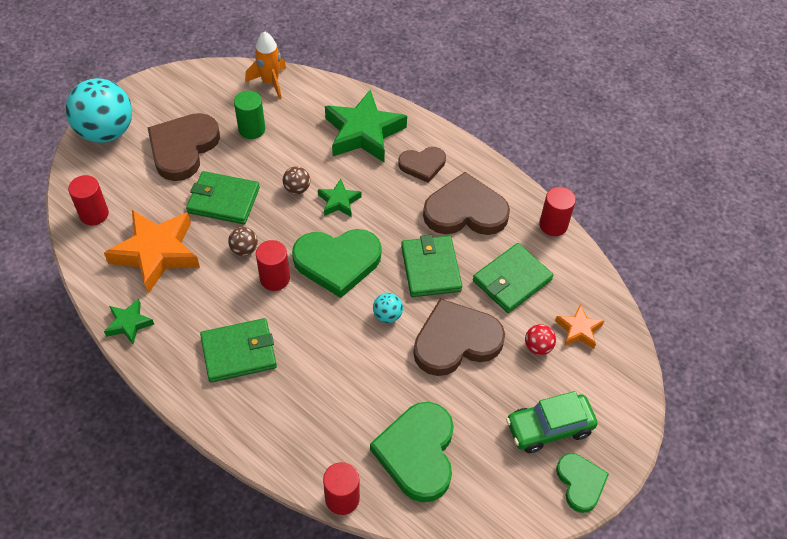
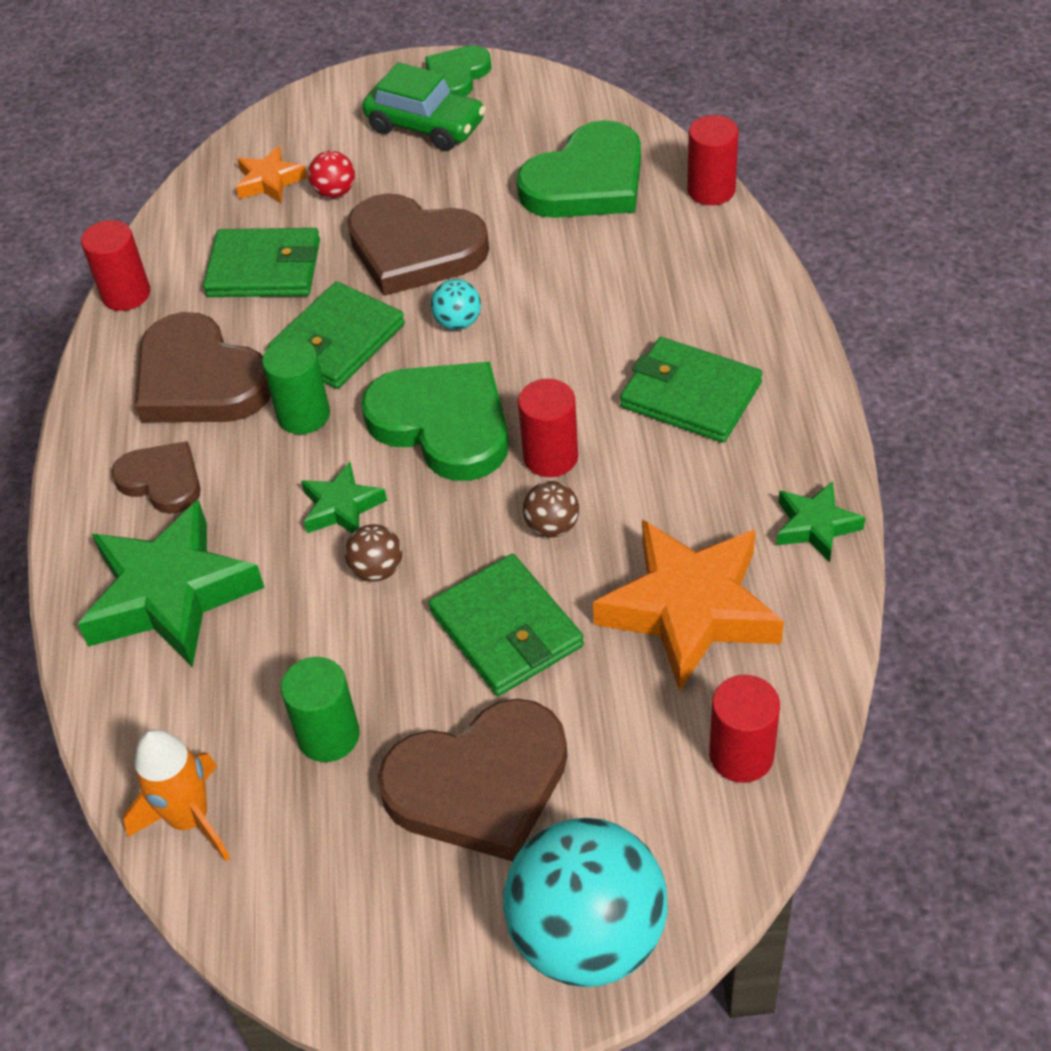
camera: 130 degrees left, 5 degrees down
none -> green cylinder [262,338,330,434]

